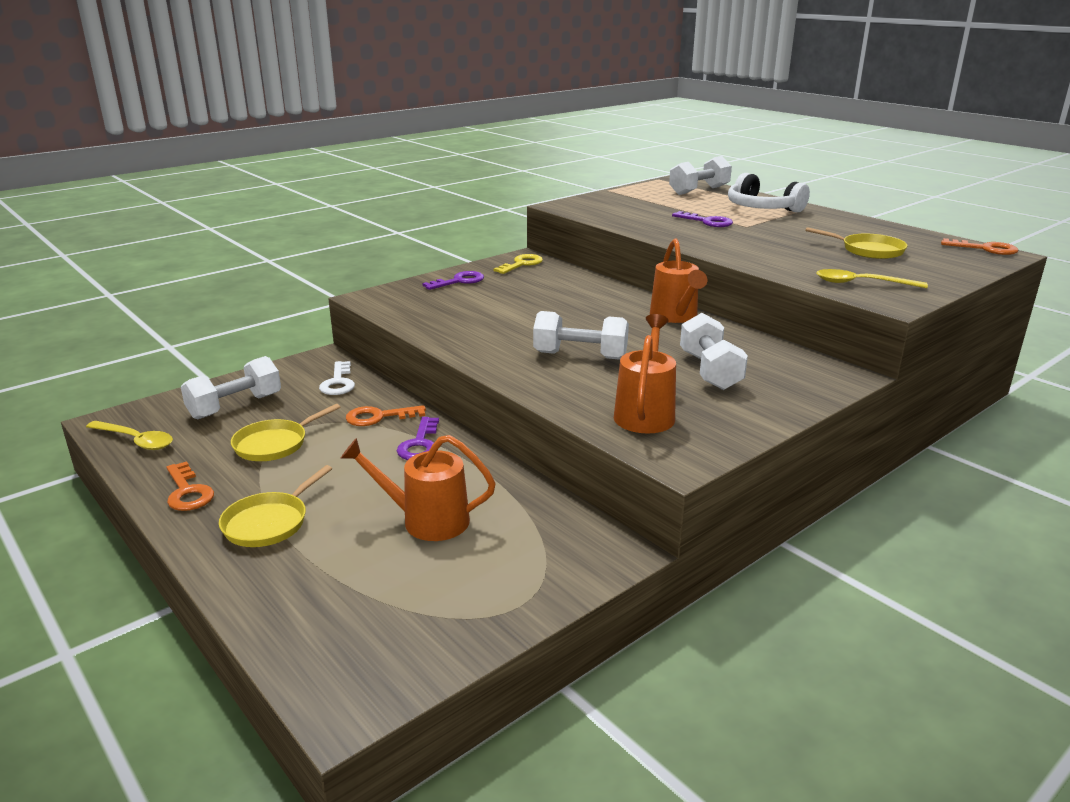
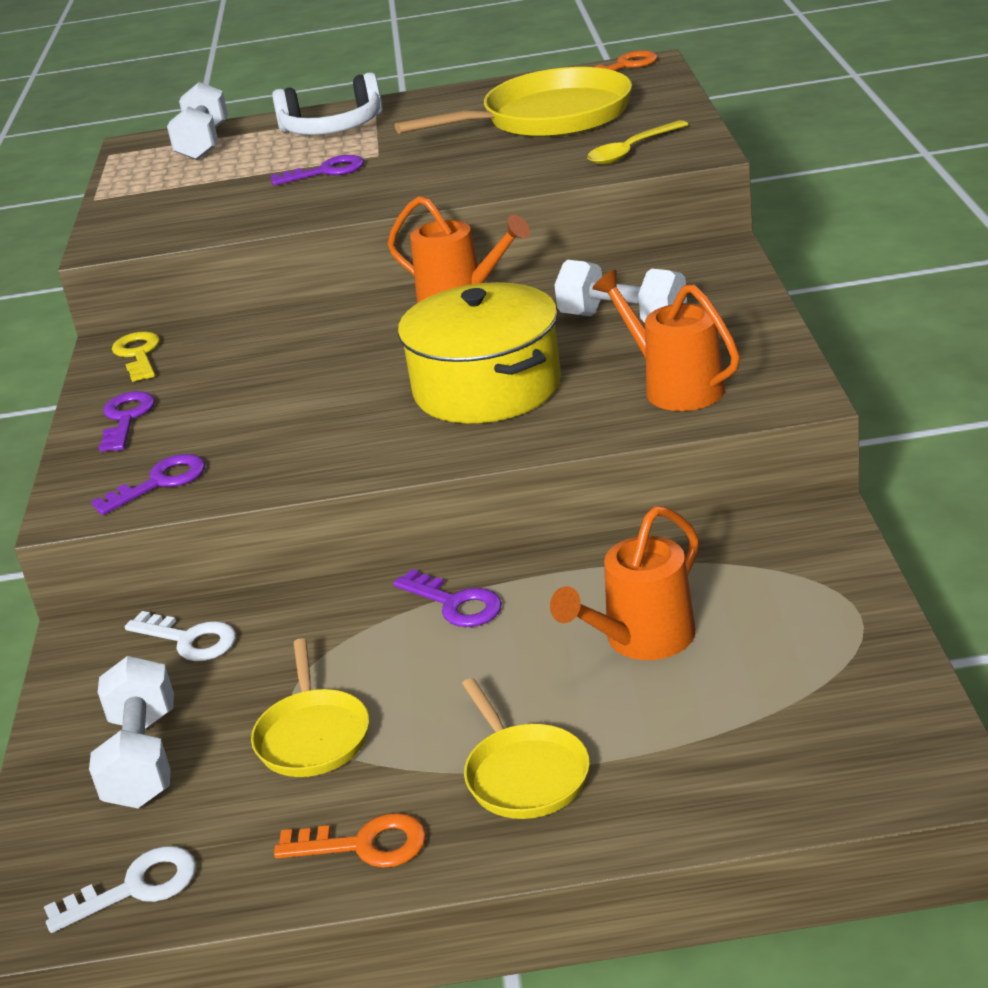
camera: 50 degrees left, 5 degrees up
yellow spoon [86,421,173,450] -> white key [44,846,196,933]
orange key [346,405,426,426] -> none
white dumbbell [533,311,629,360] -> yellow pot [398,282,561,423]
yellow pan [805,227,908,259] -> yellow pan [395,67,632,137], size x1.90
none -> purple key [91,454,205,515]

